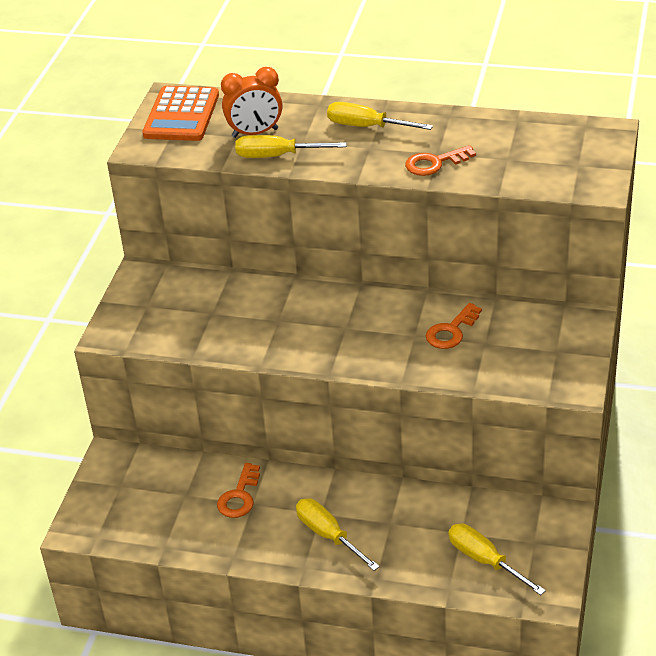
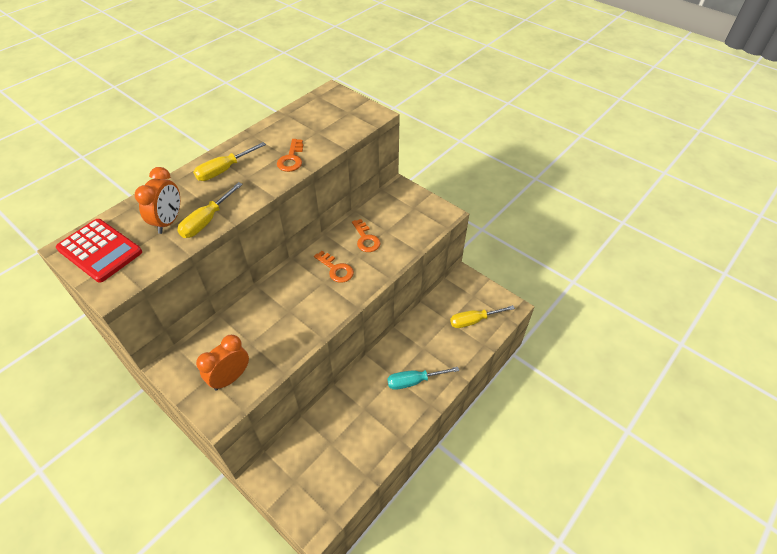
camera: 65 degrees left, 10 degrees up
orange calculator [142,86,219,141] -> red calculator [56,219,142,283]
orange key [217,463,260,518] -> orange key moved to [314,251,354,283]
yellow screwdriver [296,498,380,571] -> turquoise screwdriver [387,367,459,390]
none -> orange clock [196,335,249,390]

